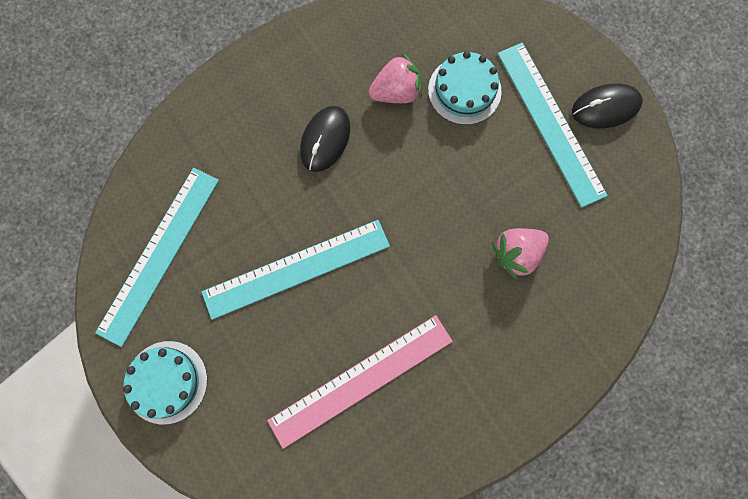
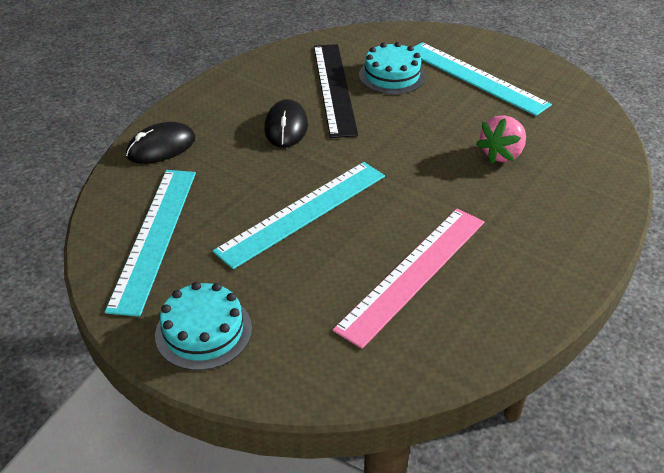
camera: 20 degrees left, 35 degrees down
pink strawberry [369,53,422,103] -> black ruler [314,44,359,138]
black mouse [572,83,643,128] -> black mouse moved to [126,122,196,164]

